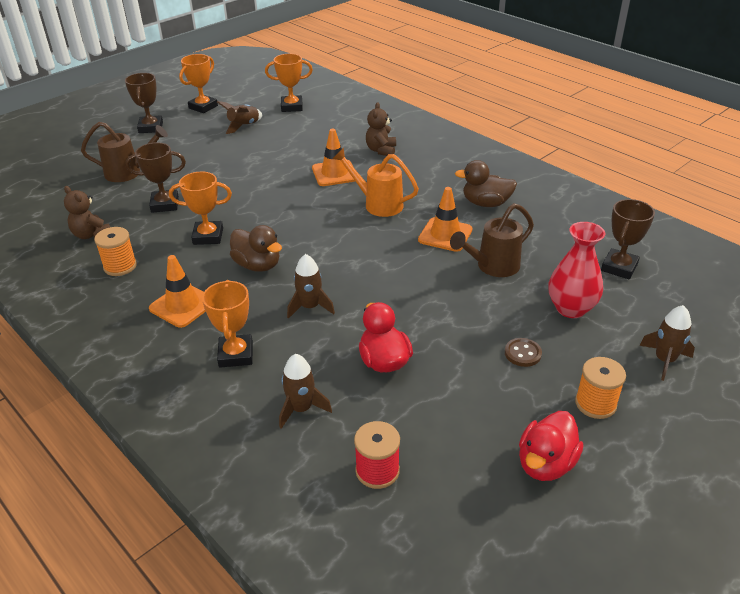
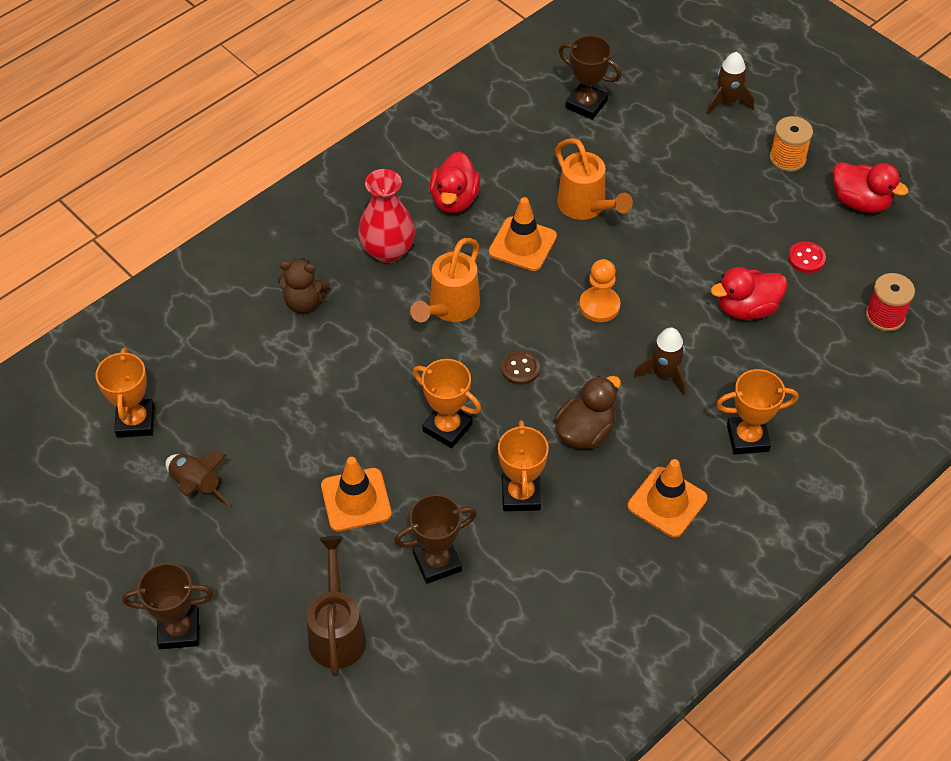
camera: 90 degrees left, 15 degrees up
brown teddy bear [64,186,110,239] -> none
orange spool [94,227,137,276] -> none
brown trophy [126,142,186,213] -> brown trophy turned 75 degrees clockwise [395,494,477,584]
orange trophy [179,54,218,113] -> orange trophy moved to [413,359,481,448]
brown rocket [279,354,332,429] -> none
orange traffic cone [312,129,355,186] -> orange traffic cone moved to [321,457,392,531]
brown watering can [450,203,534,277] -> orange watering can [555,138,633,220]
brown duck [455,160,517,207] -> red duck [430,151,481,213]
brown button [505,338,542,367] -> brown button moved to [501,350,540,385]
red vase [549,222,605,318] -> red vase moved to [358,169,415,263]
none -> orange pawn [579,259,620,322]
none -> red button [788,241,826,273]

